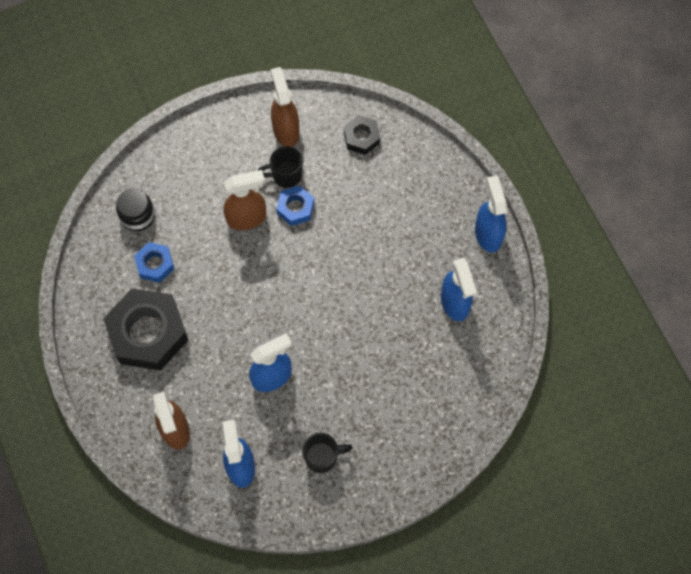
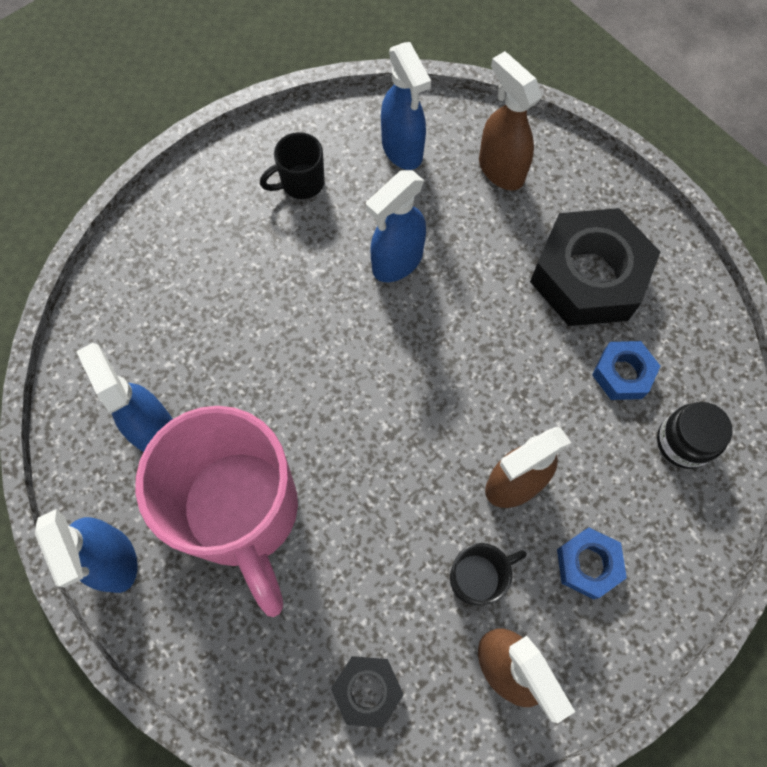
camera: 165 degrees right, 0 degrees up
blue nut [276,185,314,226] -> blue nut moved to [557,528,627,600]
none -> pink mug [136,406,298,617]

